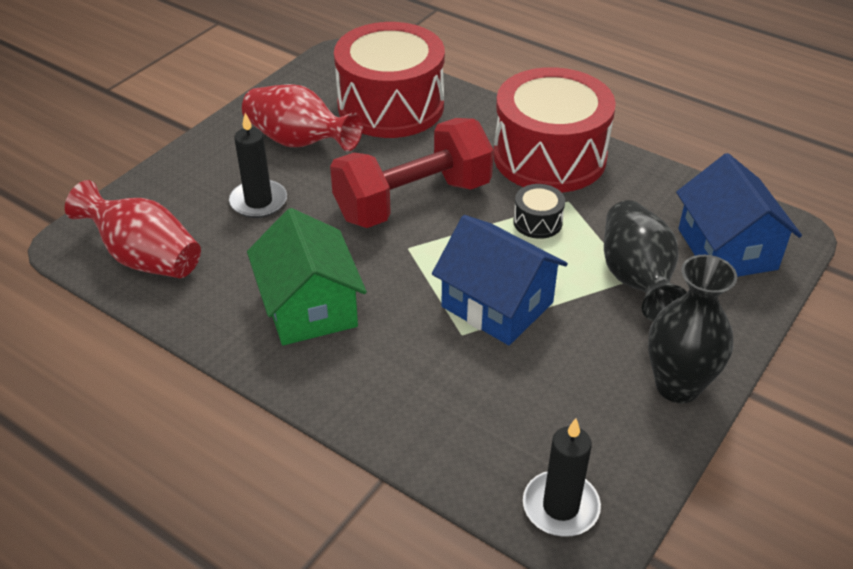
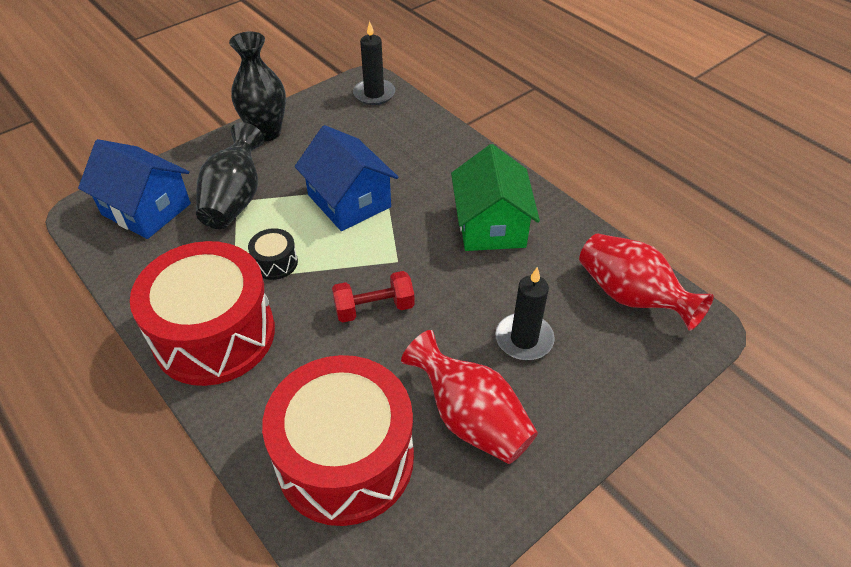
camera: 165 degrees left, 5 degrees up
red dumbbell [330,118,494,228] -> red dumbbell [332,271,415,323], size x0.52
blue house [676,153,802,277] -> blue house turned 60 degrees counterclockwise [78,139,191,239]

